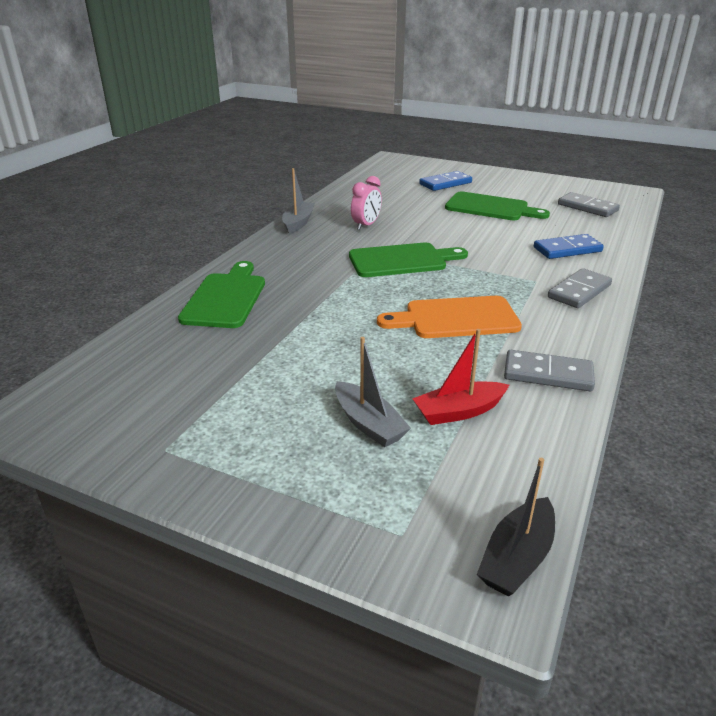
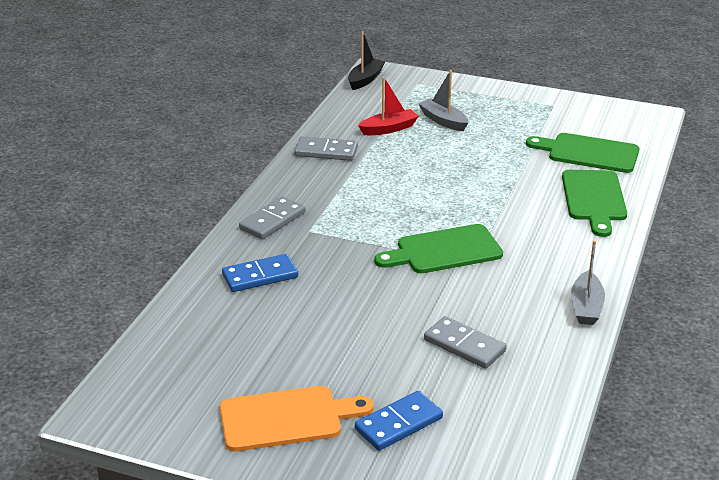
camera: 175 degrees right, 0 degrees up
pink clock [351,176,382,230] -> none
orange cutting board [377,296,522,338] -> orange cutting board moved to [219,386,373,451]
green cutting board [445,191,550,220] -> green cutting board moved to [526,133,639,173]
grey domino [558,192,620,217] -> grey domino moved to [424,316,507,369]

